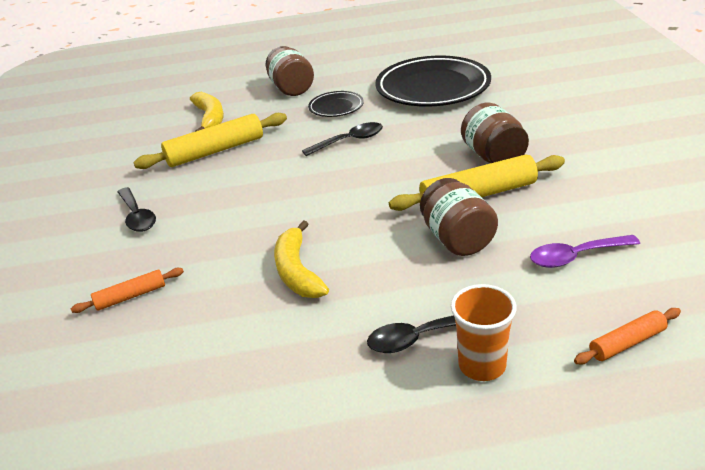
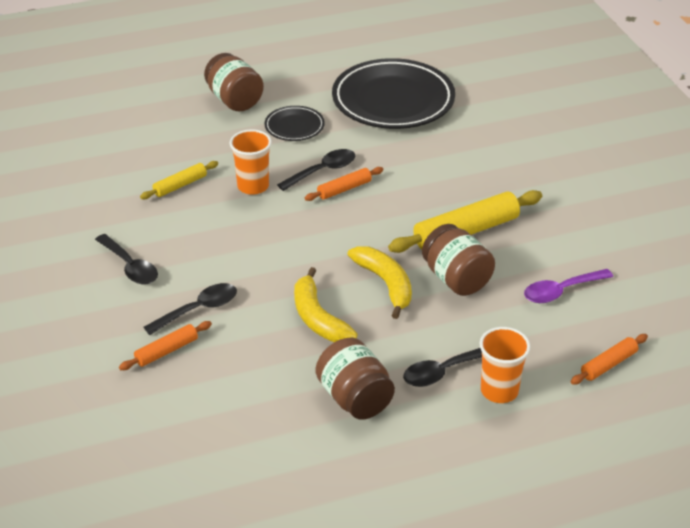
camera: 15 degrees left, 5 degrees up
yellow rolling pin [133,113,287,169] -> yellow rolling pin [140,161,218,199], size x0.54
yellow banana [190,92,224,132] -> yellow banana moved to [347,246,412,319]
brown jar [461,102,529,163] -> brown jar moved to [315,338,395,420]
none -> black spoon [144,283,237,335]
none -> orange cup [230,129,272,195]
none -> orange rolling pin [305,167,383,201]

